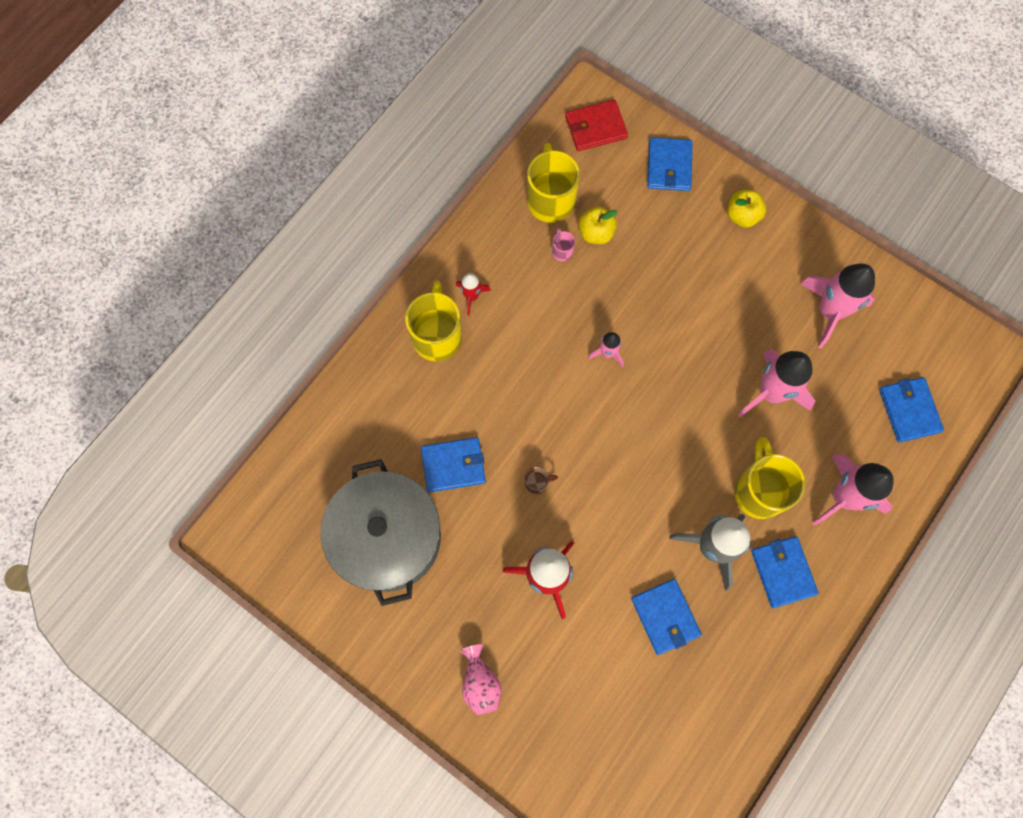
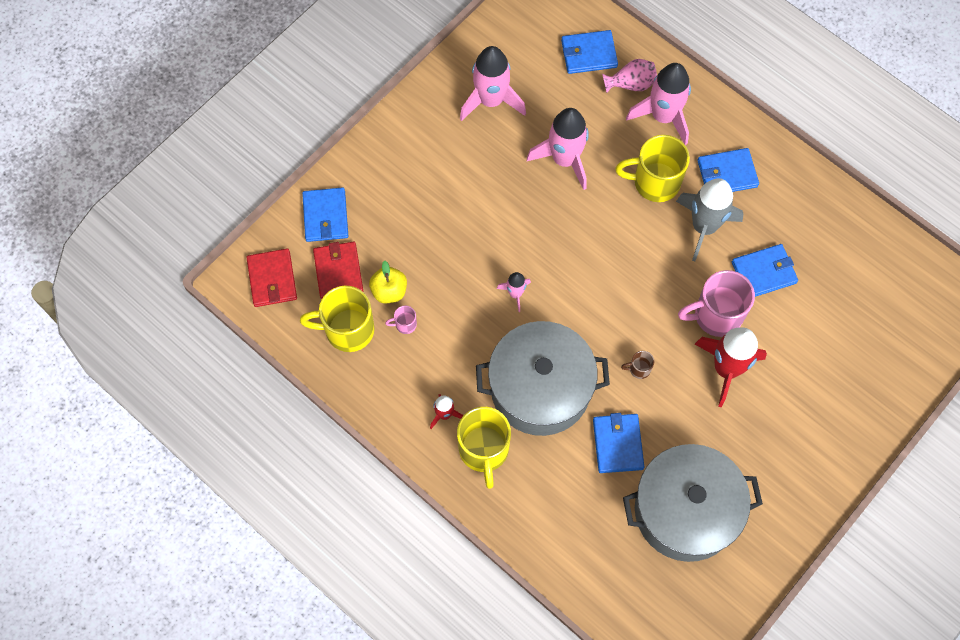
camera: 85 degrees left, 5 degrees down
yellow mug [405,280,462,362] -> yellow mug turned 105 degrees counterclockwise [457,407,511,489]
pink vase [460,644,502,715] -> pink vase moved to [602,59,657,93]
brown mug [525,467,558,495] -> brown mug turned 90 degrees counterclockwise [621,351,654,379]
blue wallet [647,137,693,191] -> blue wallet turned 75 degrees clockwise [302,187,348,242]
yellow apple [727,190,766,228] -> none
none -> red wallet [313,242,363,299]
none -> grey pot [476,321,610,436]
none -> pink mug [678,270,755,337]

